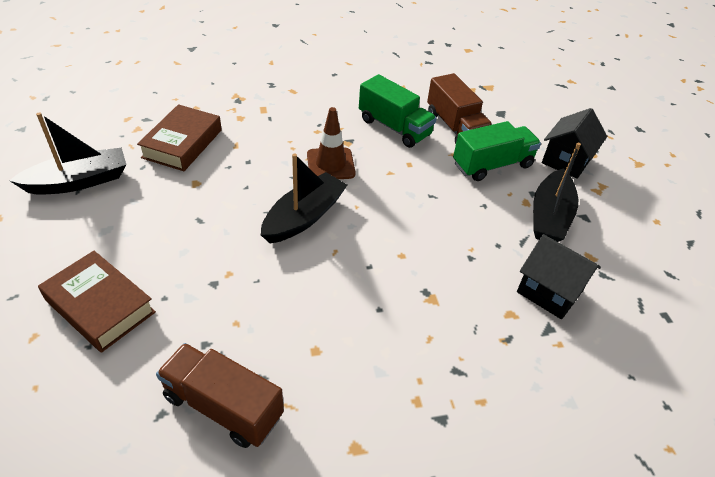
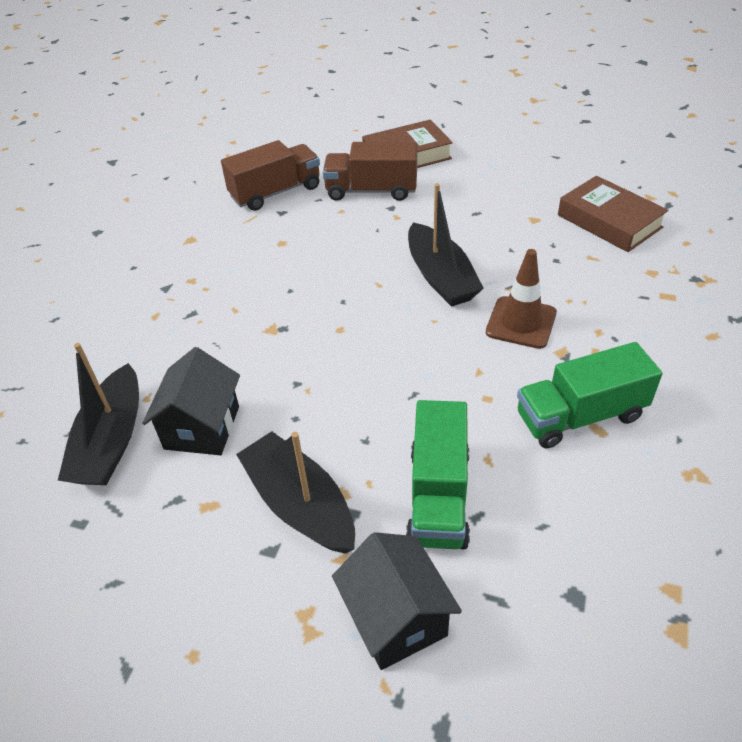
camera: 125 degrees right, 0 degrees up
black boat [9,113,126,195] -> black boat moved to [58,343,139,485]
brown truck [427,73,493,144] -> brown truck moved to [323,142,417,201]
black house [517,234,601,319] -> black house turned 60 degrees counterclockwise [142,347,240,455]

